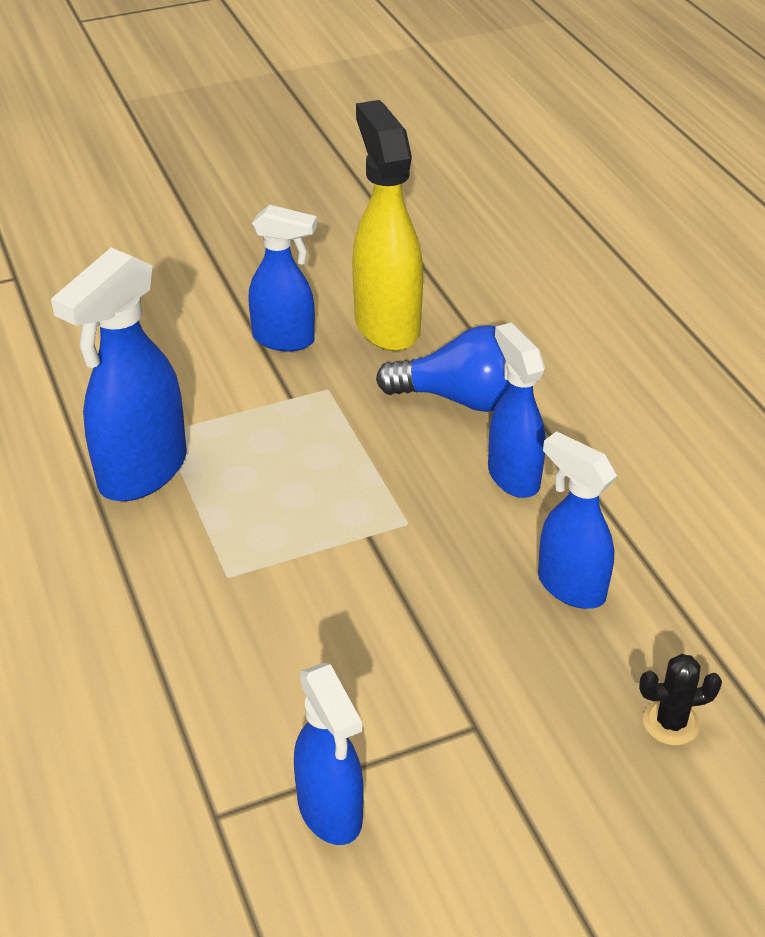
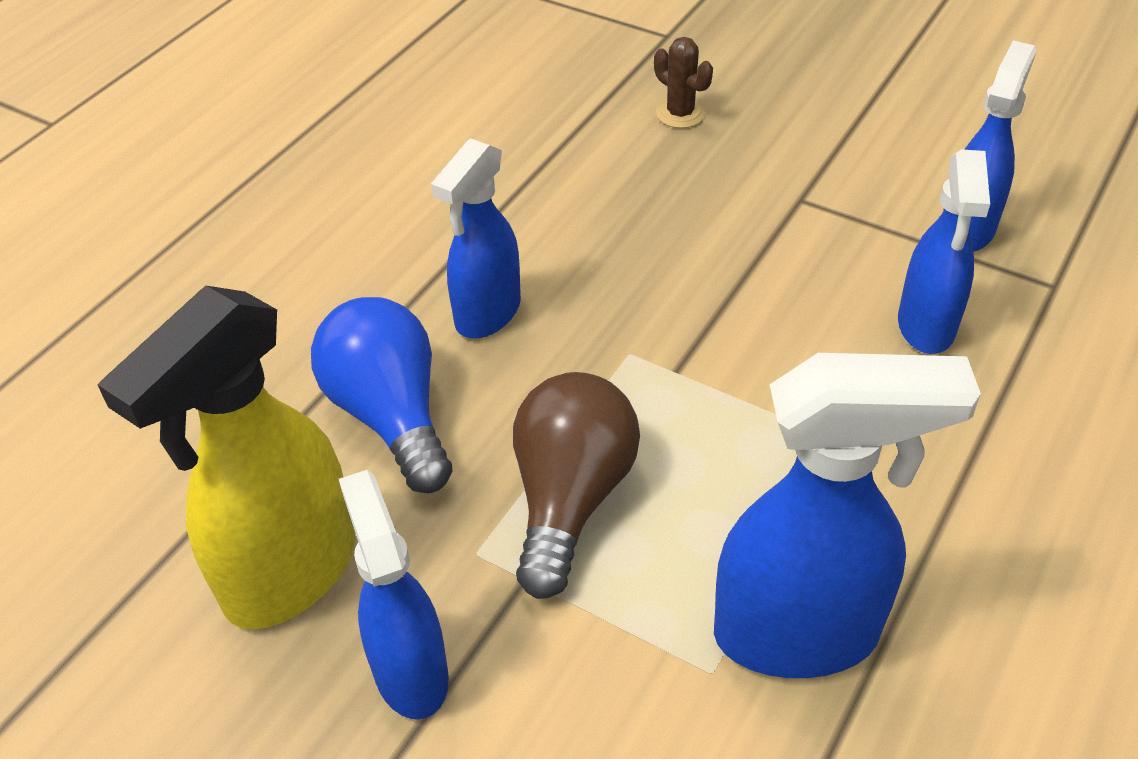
camera: 125 degrees left, 5 degrees up
blue spray bottle [538,431,617,609] -> blue spray bottle moved to [898,150,990,354]
black cactus [639,654,722,746] -> brown cactus [654,37,713,128]
none -> brown light bulb [513,372,640,599]

